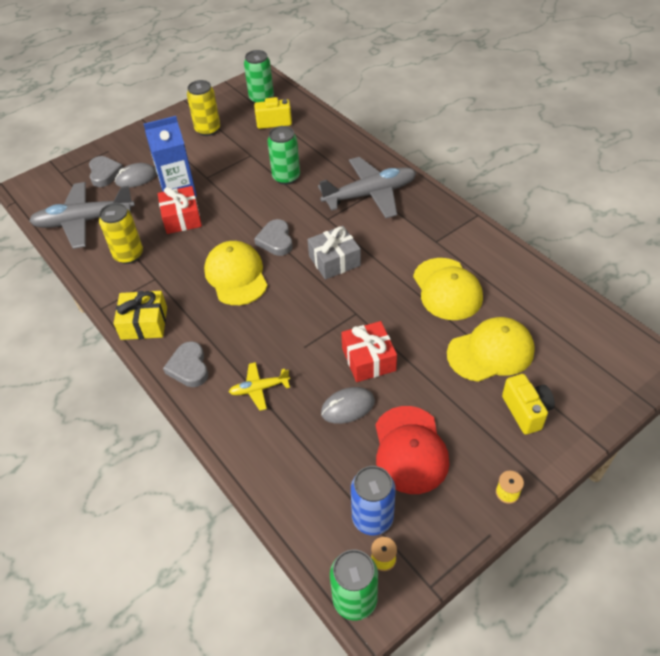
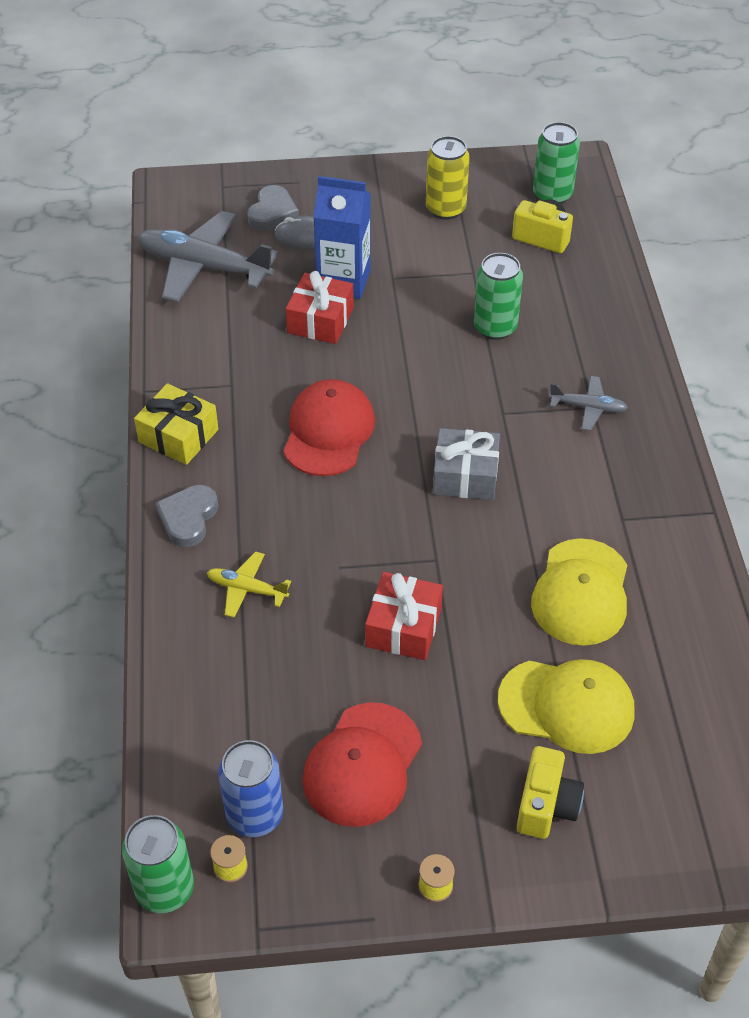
camera: 30 degrees right, 0 degrees up
yellow can [99,203,143,264] -> none
yellow cap [204,241,268,305] -> red cap [283,379,375,476]
grey heart [254,219,293,256] -> none
grey plane [318,157,416,218] -> grey plane [549,376,628,431], size x0.49
grey mouse [321,387,375,424] -> none

